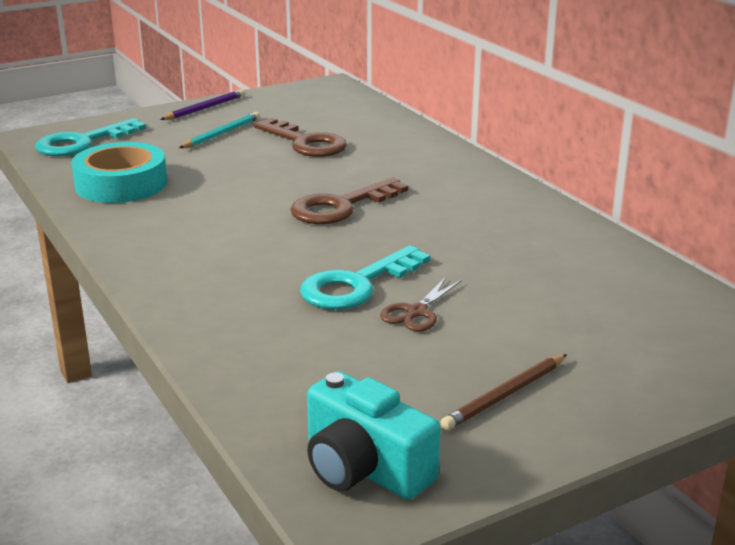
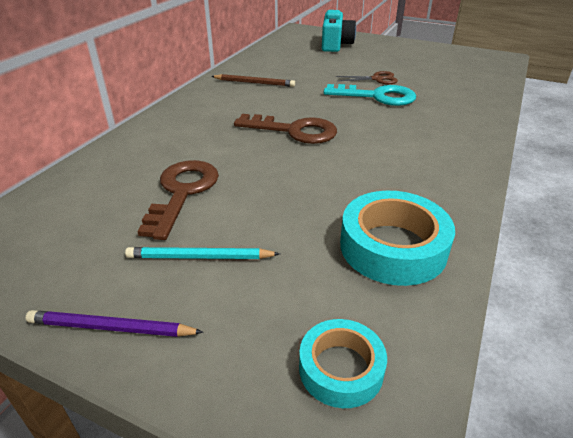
camera: 125 degrees left, 10 degrees up
turquoise key [35,118,146,156] -> turquoise tape [299,319,387,408]
turquoise camera [307,371,441,500] -> turquoise camera moved to [322,10,356,52]
brown pencil [440,354,567,430] -> brown pencil moved to [211,74,295,87]

